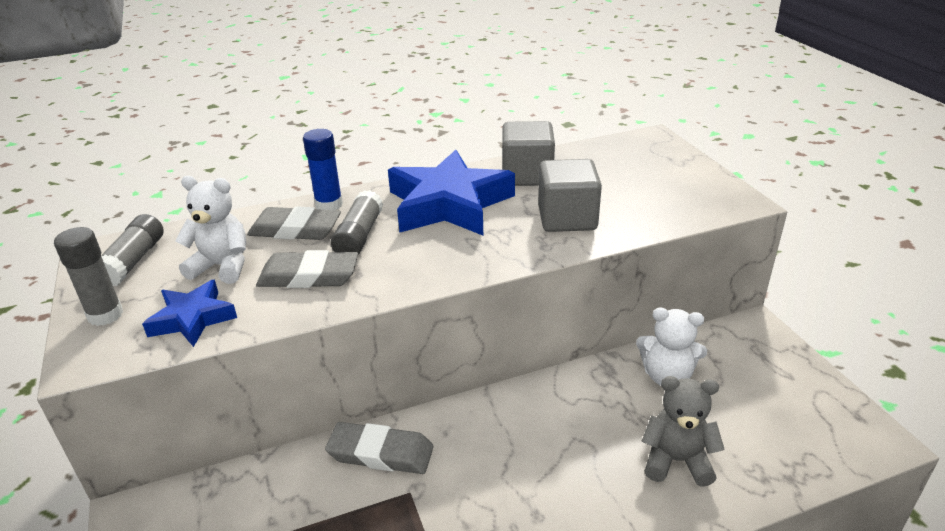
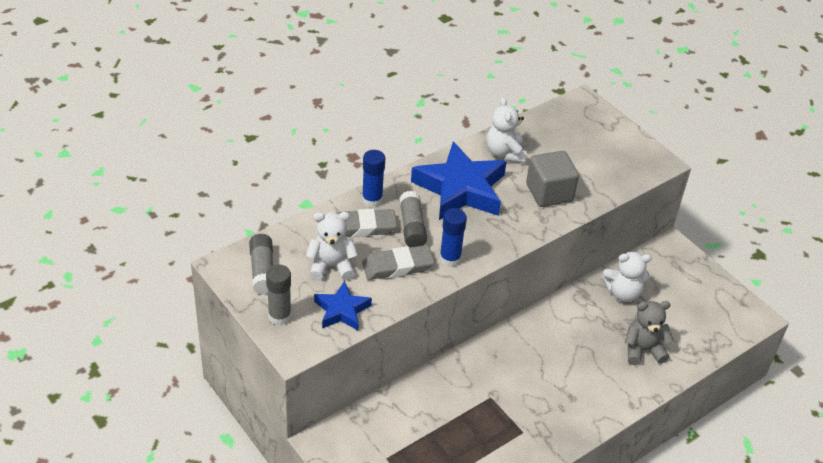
camera: 20 degrees left, 10 degrees up
grey eraser [325,422,433,474] -> none
grey cube [502,121,555,186] -> white teddy bear [486,97,526,163]
none -> blue glue stick [440,208,467,267]

